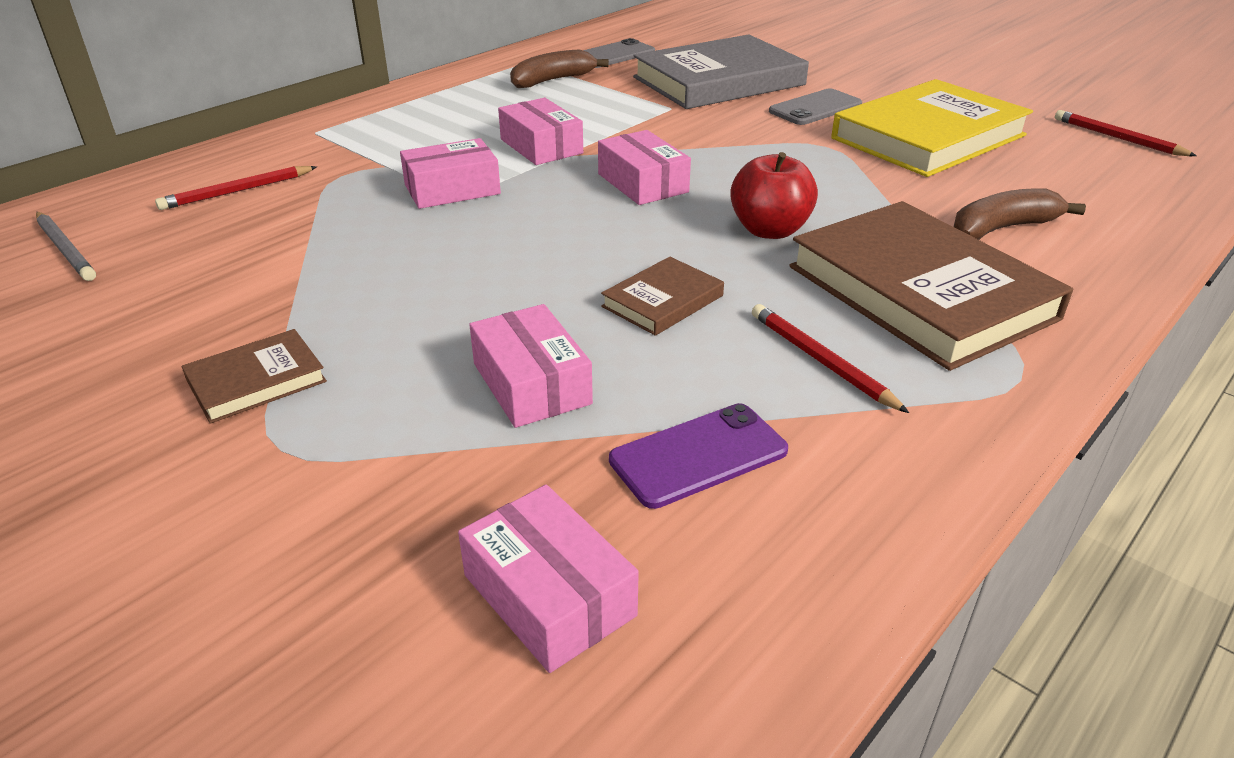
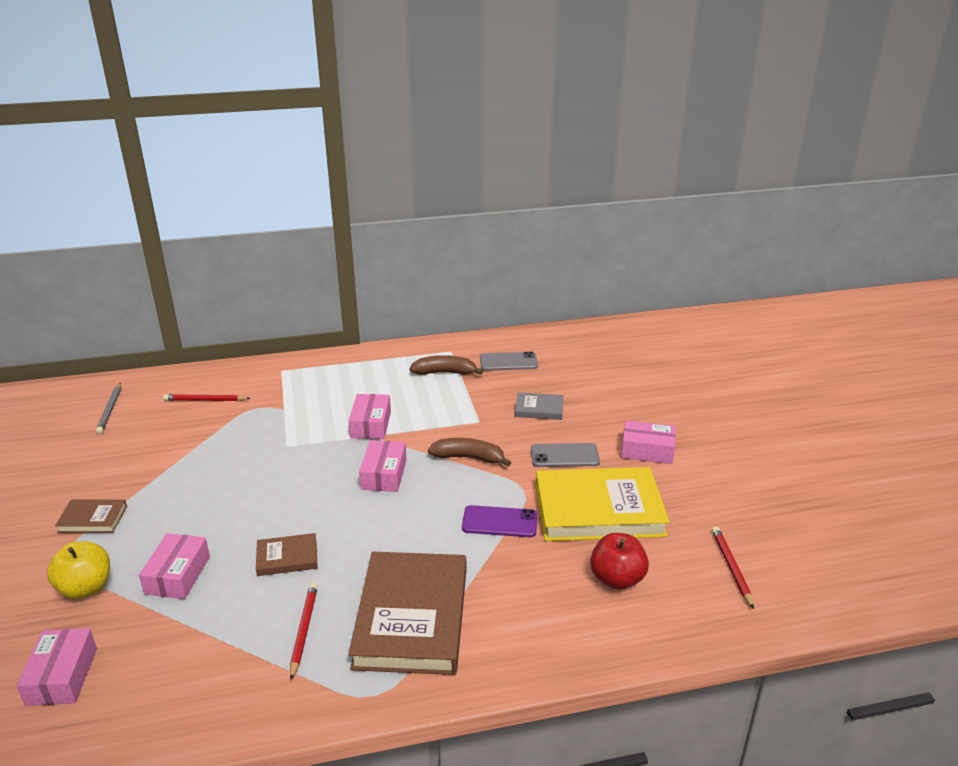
camera: 35 degrees right, 5 degrees down
pink box [400,138,501,209] -> pink box moved to [621,420,676,464]
purple phone [609,403,788,509] -> purple phone moved to [462,505,538,537]
grey book [633,35,809,109] -> grey book [515,392,564,420], size x0.46
red apple [730,152,818,239] -> red apple moved to [590,533,649,590]
brown banana [953,188,1086,240] -> brown banana moved to [428,438,511,467]
none -> yellow apple [47,541,110,599]

